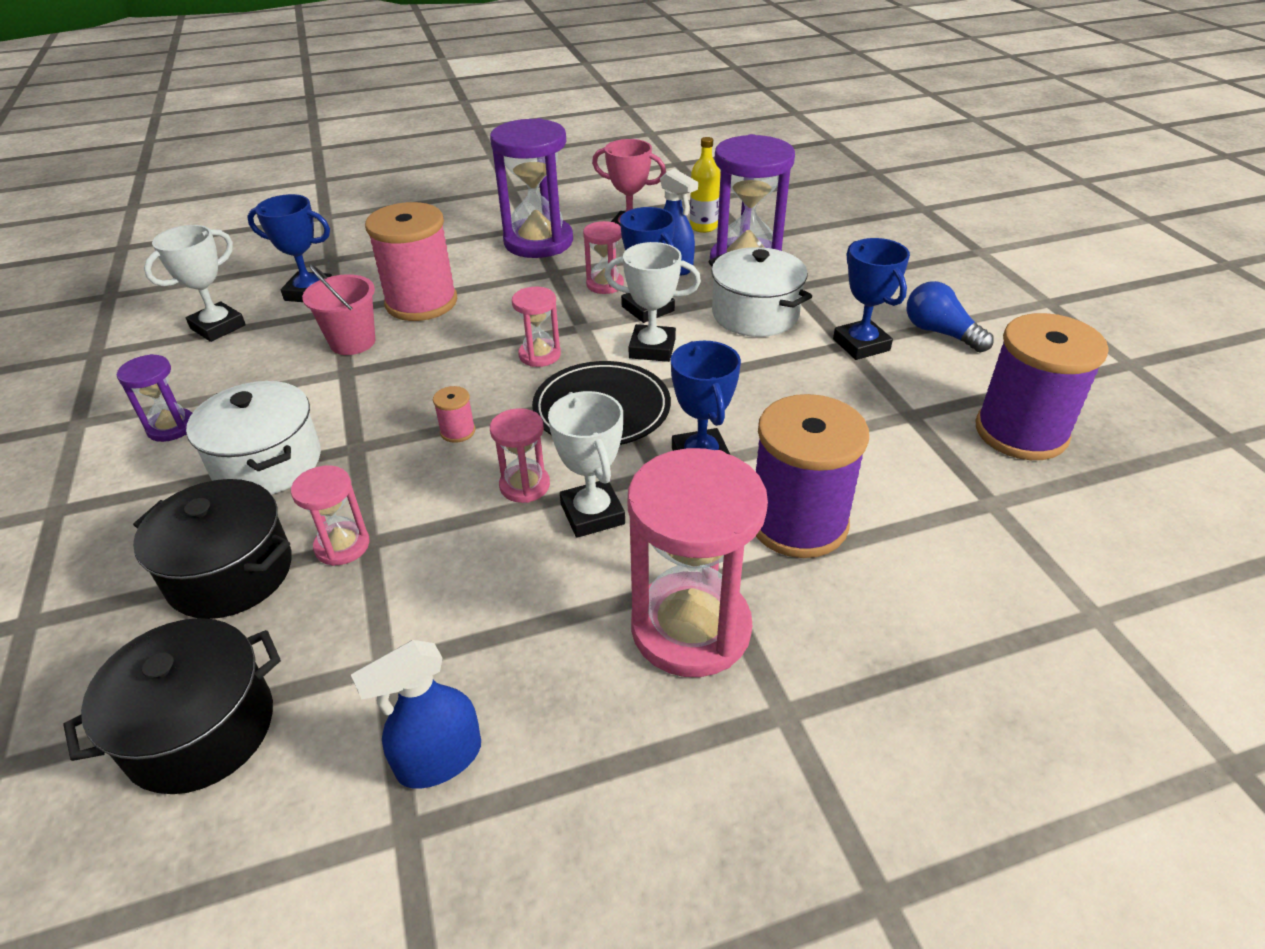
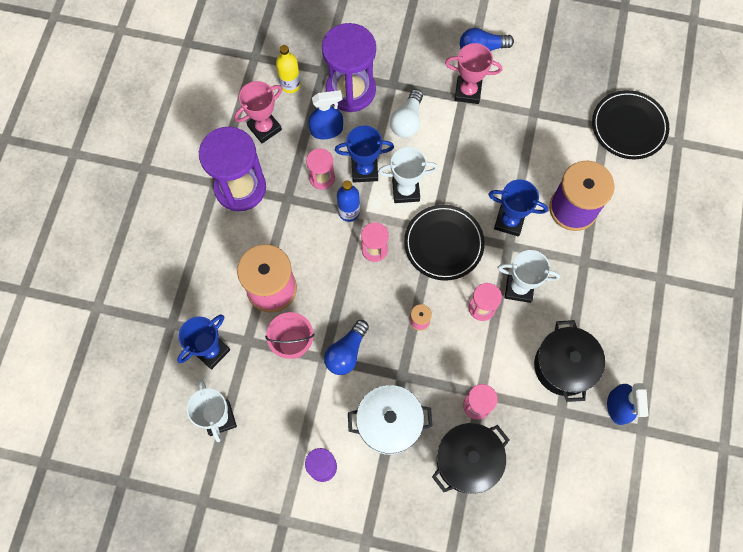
camera: 60 degrees left, 30 degrees up
black pot [64,618,281,794] -> black pot moved to [534,320,605,402]
white trophy [604,242,701,362] -> white trophy turned 45 degrees clockwise [378,147,438,203]
pink hourglass [627,448,768,677] -> none
white pot [708,247,812,337] -> white light bulb [390,89,423,138]
blue trophy [833,238,910,360] -> pink trophy [445,43,502,104]
purple spool [976,313,1109,460] -> none
none -> blue light bulb [324,320,369,375]
none -> blue bottle [337,180,360,222]
none -> black plate [592,90,669,159]

